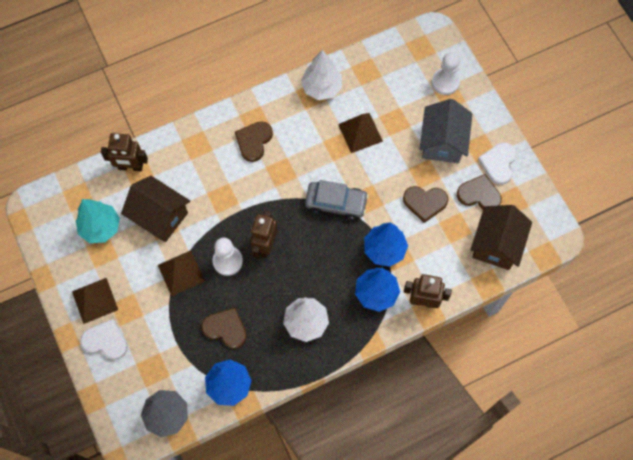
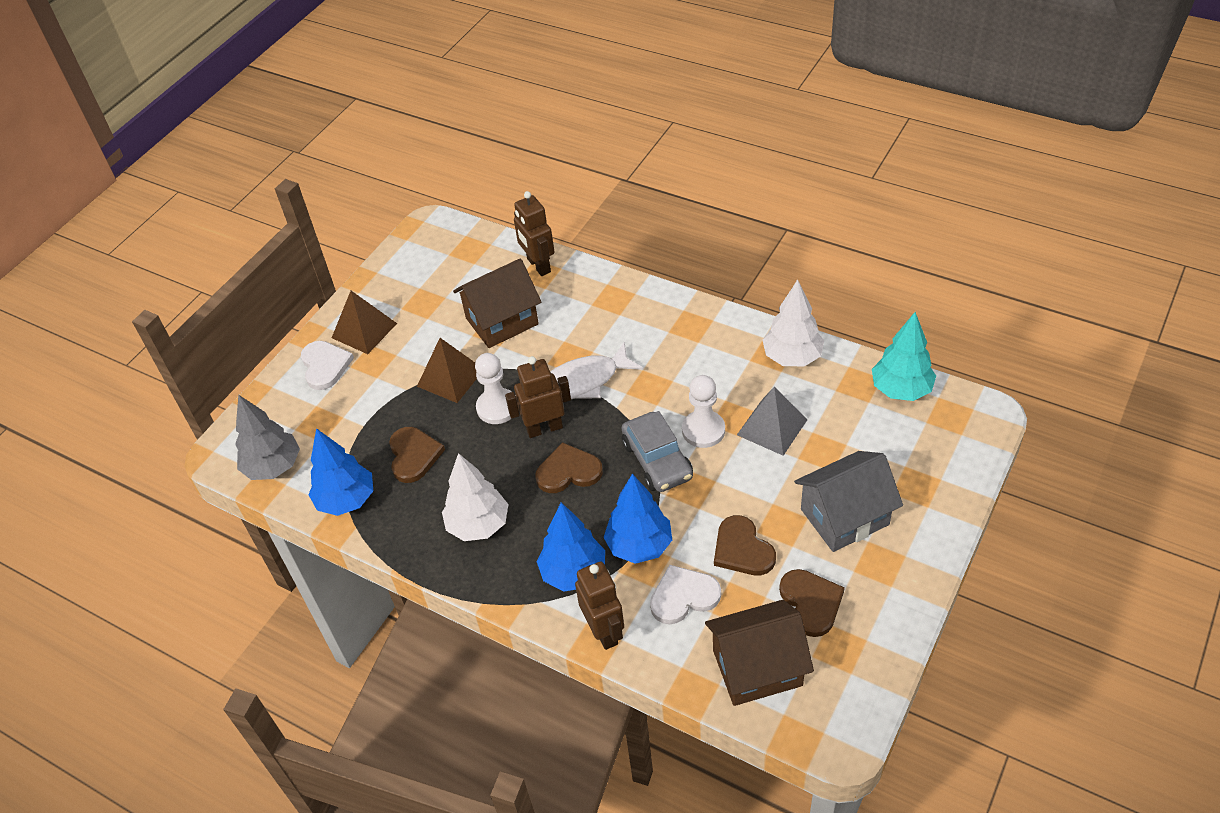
camera: 60 degrees right, 20 degrees down
turquoise tree [76,199,120,243] -> turquoise tree moved to [872,312,936,401]
brown house [121,176,190,242] -> brown house turned 60 degrees clockwise [453,258,541,348]
brown heart [235,121,273,162] -> brown heart moved to [535,442,603,493]
brown pyramid [338,113,383,153] -> grey pyramid [737,387,808,456]
white pawn [432,52,460,95] -> white pawn moved to [682,375,725,448]
white heart [478,143,516,185] -> white heart moved to [650,565,721,624]
none -> white fish [550,342,643,399]

